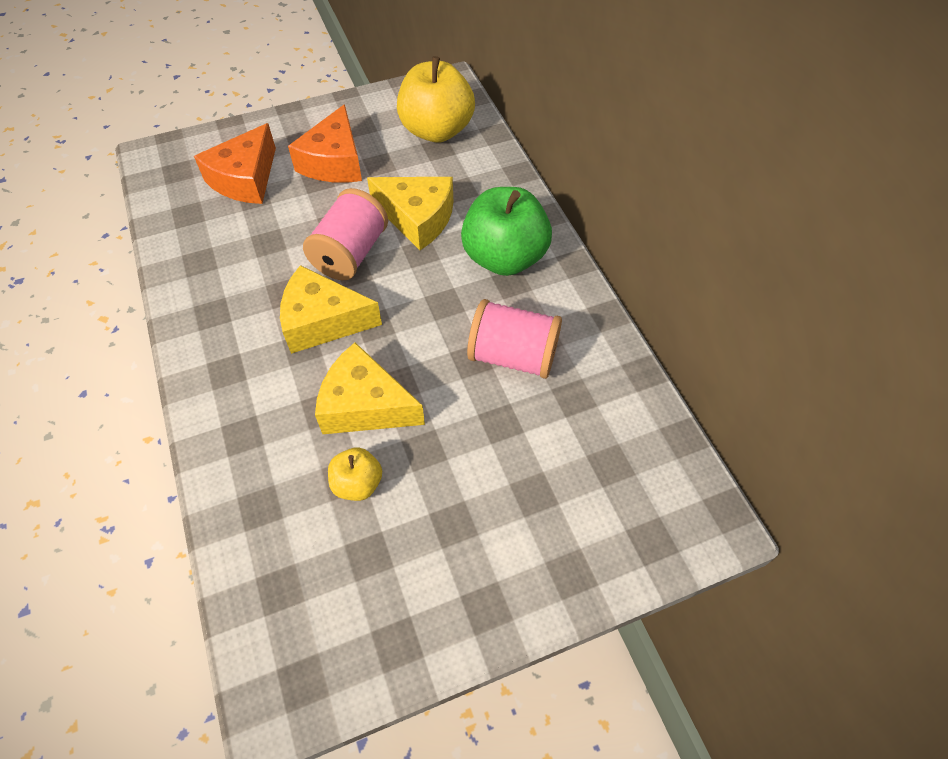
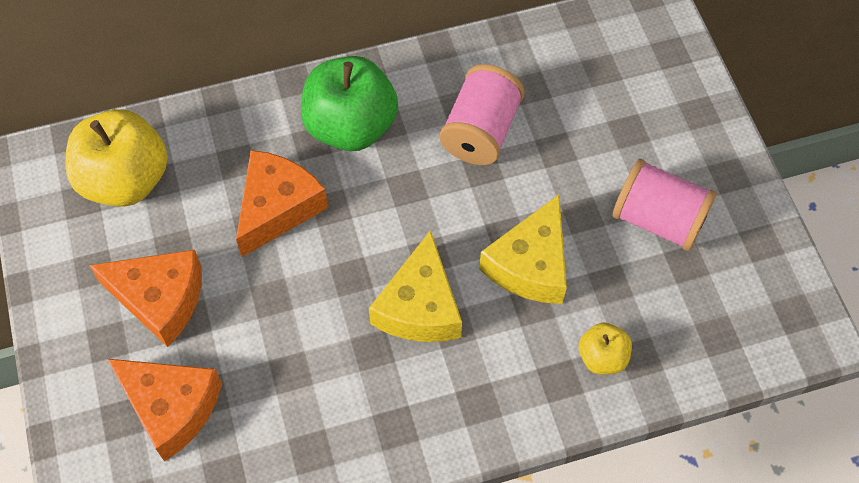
camera: 85 degrees left, 5 degrees up
pink spool [303,188,388,281] -> pink spool moved to [613,159,717,251]
yellow apple [328,447,382,501] -> yellow apple moved to [579,323,632,375]
yellow cheese [367,177,453,250] -> orange cheese [236,150,328,257]

